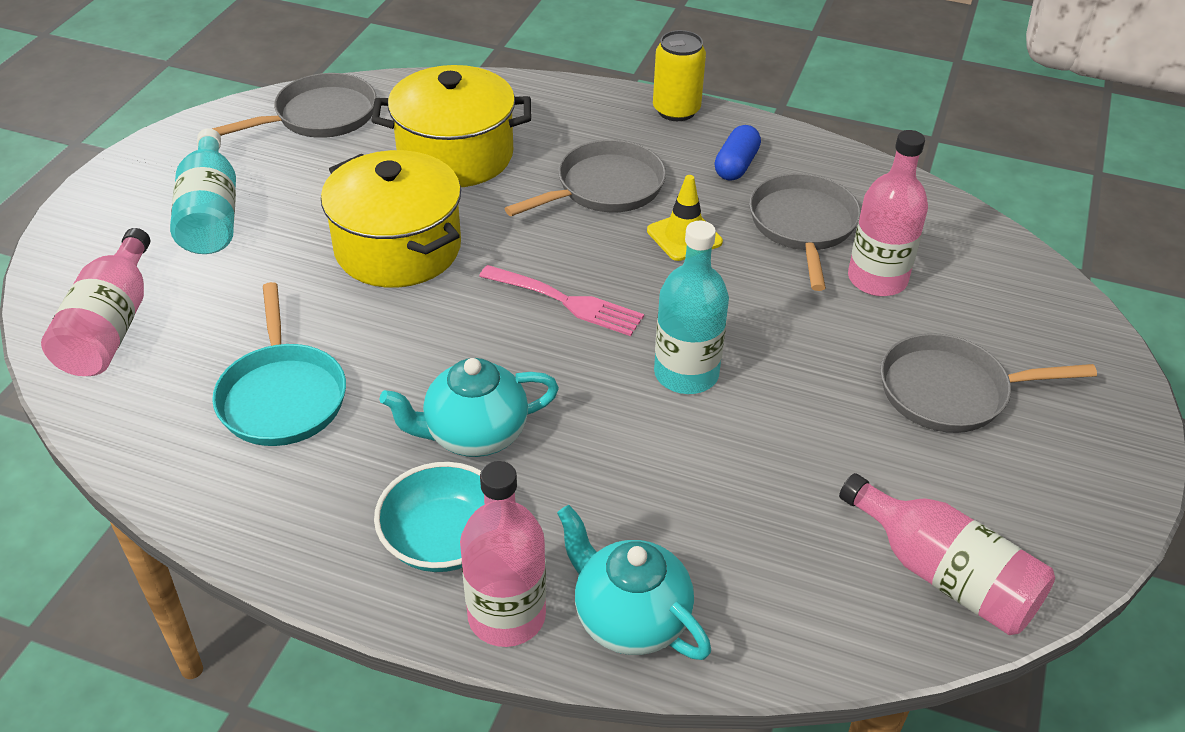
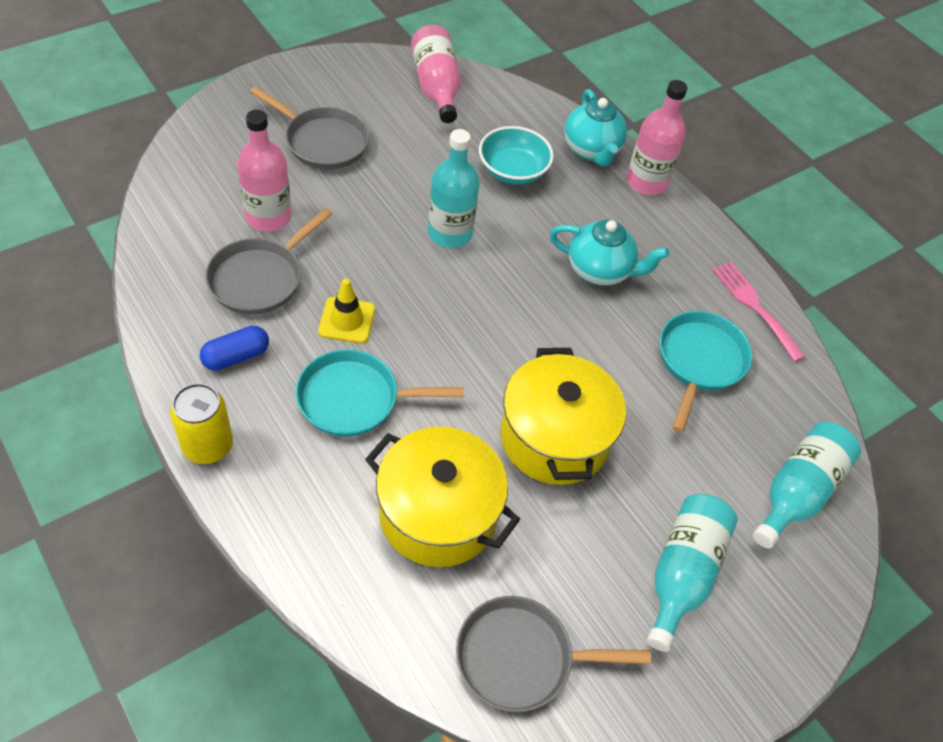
camera: 150 degrees left, 10 degrees up
pink bottle [41,228,150,376] -> turquoise bottle [753,422,861,548]
turquoise bowl [374,462,484,572] -> turquoise bowl moved to [479,126,554,185]
pink fork [479,265,644,336] -> pink fork moved to [712,262,806,362]
grey pan [504,140,666,216] -> turquoise pan [296,349,464,437]

